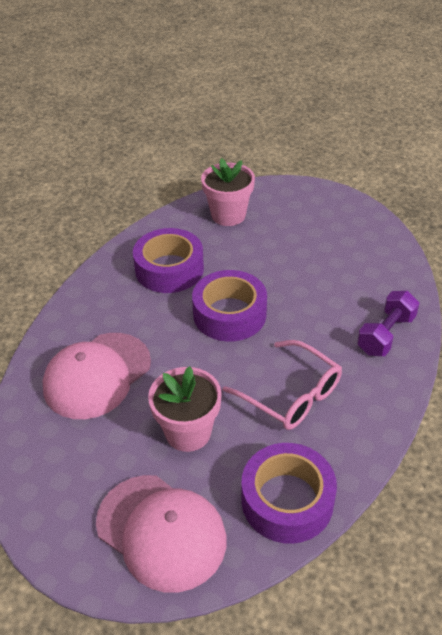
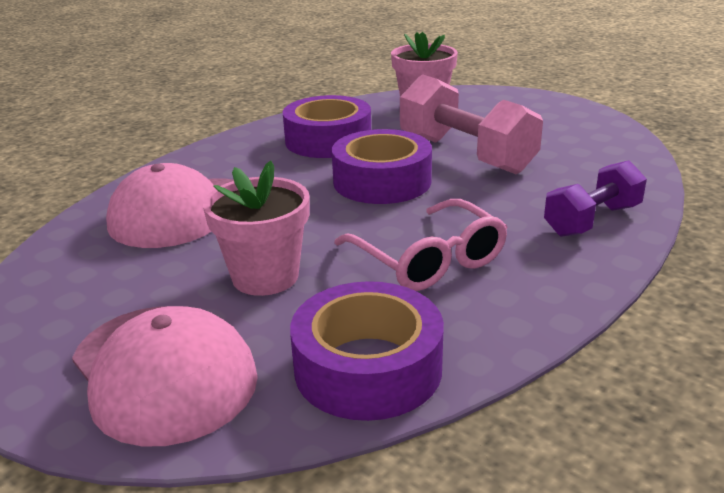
camera: 15 degrees right, 15 degrees down
none -> pink dumbbell [400,74,543,174]

